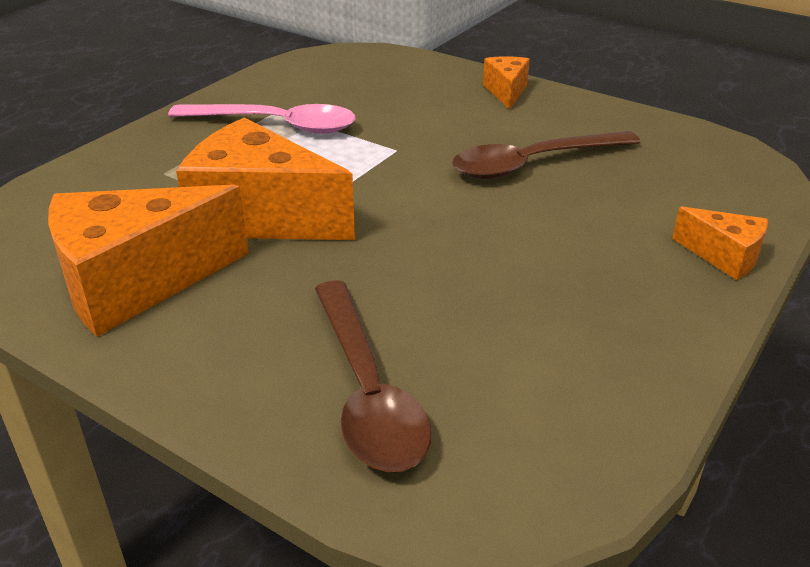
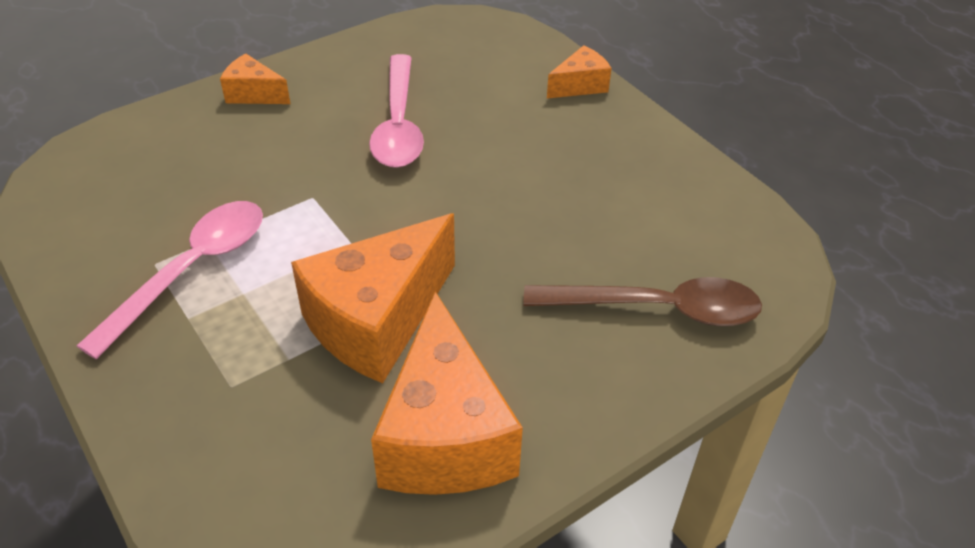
camera: 70 degrees left, 10 degrees up
brown spoon [452,131,641,179] -> pink spoon [369,54,424,168]

